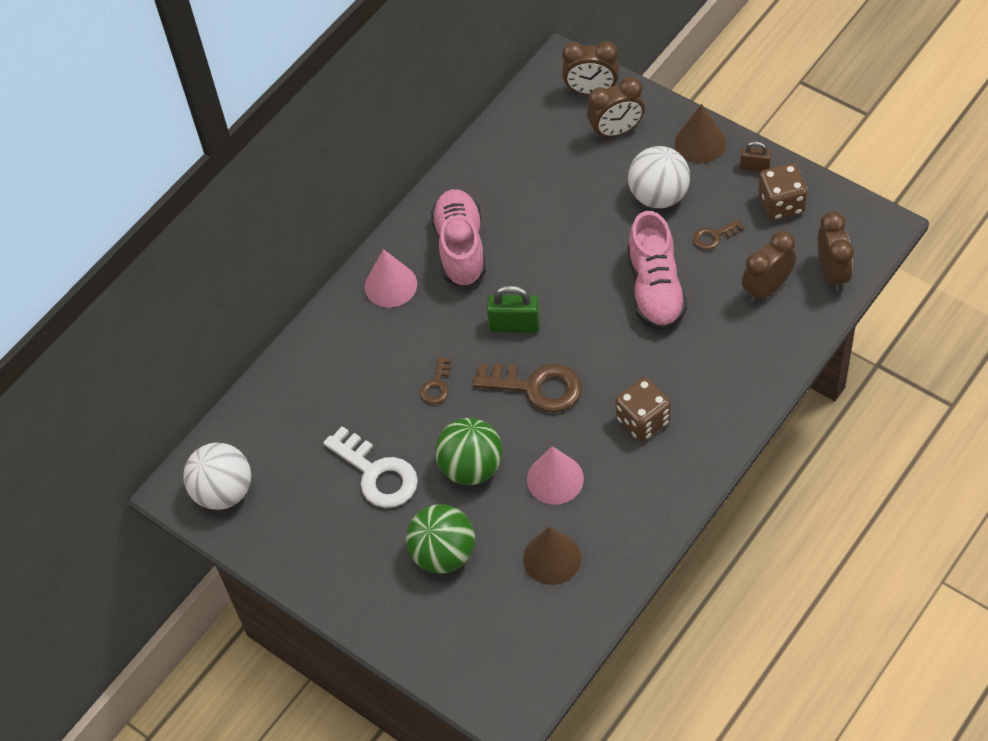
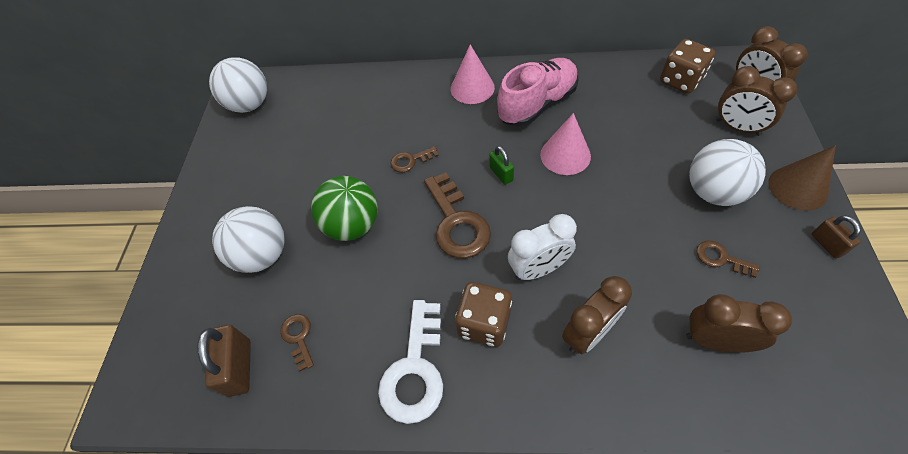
camera: 55 degrees right, 0 degrees up
white key [323,426,418,508] -> white key moved to [378,300,443,424]
green ball [406,504,475,574] -> white ball [212,206,285,273]
green padlock [487,285,540,333] -> green padlock [489,146,514,185], size x0.61
brown cone [523,527,581,585] -> brown key [280,314,314,371]
pink cone [527,446,584,505] -> pink cone moved to [540,113,591,175]
pink shoe [628,211,687,331] -> none
brown dice [758,163,808,220] -> brown dice moved to [660,39,715,94]
brown clock [818,211,854,292] -> brown clock moved to [562,276,632,354]
none -> brown padlock [197,325,251,397]
none -> white clock [508,214,577,280]

